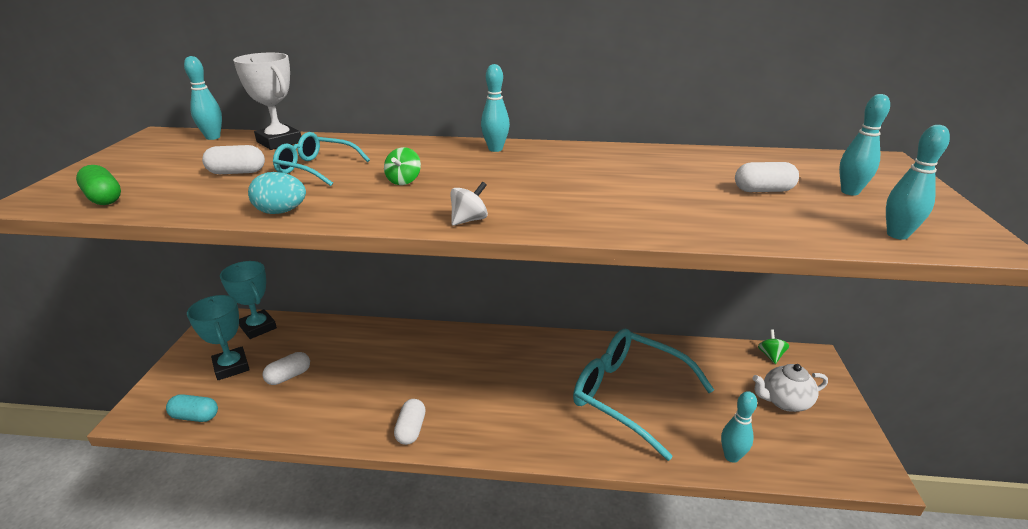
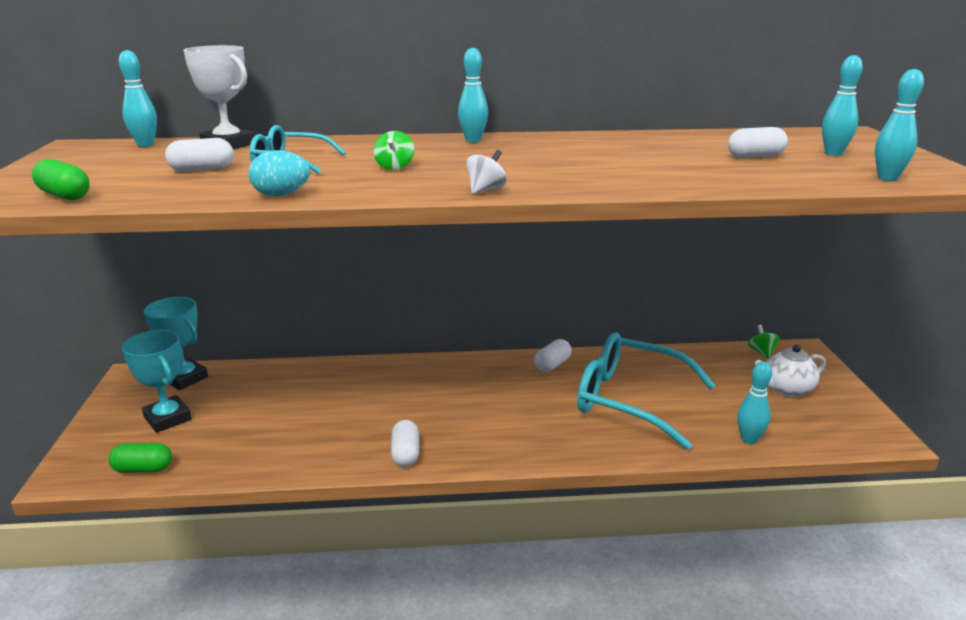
camera: 10 degrees left, 5 degrees down
turquoise capsule [166,394,218,422] -> green capsule [109,443,172,473]
white capsule [262,352,310,385] -> white capsule moved to [534,339,572,372]

